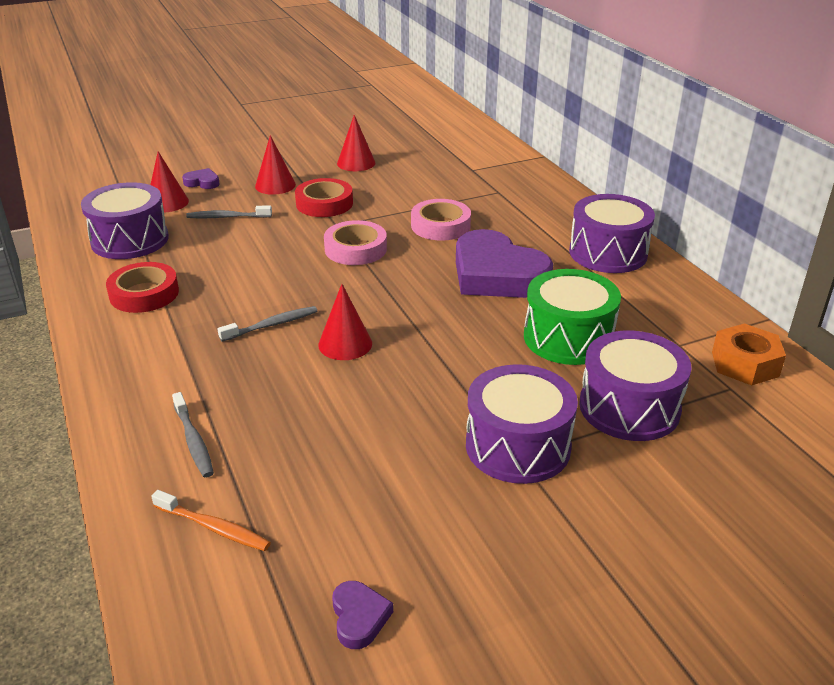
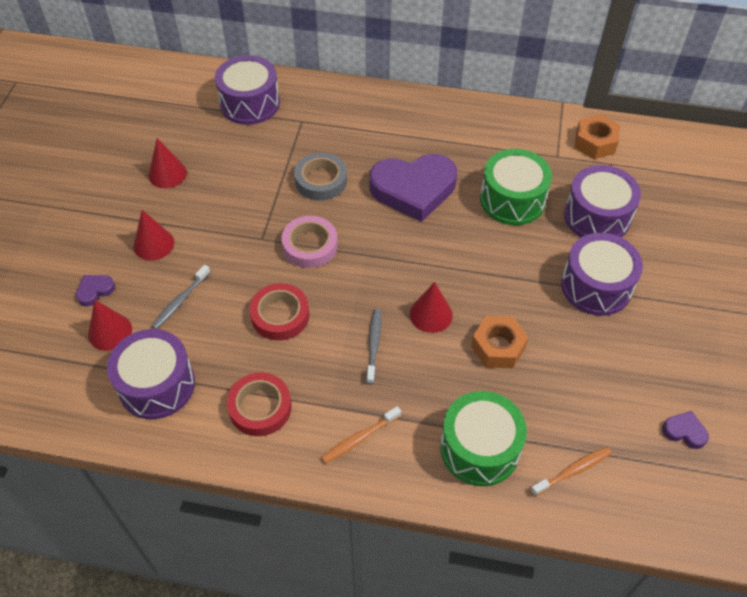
camera: 55 degrees left, 20 degrees up
grey toothbrush [172,392,214,478] -> green drum [440,391,527,486]
red tape [295,178,353,217] -> red tape moved to [249,283,310,341]
pink tape [411,199,471,241] -> grey tape [294,152,347,201]
purple drum [569,194,655,273] -> purple drum moved to [215,55,280,125]
none -> orange toothbrush [321,406,401,464]
none -> orange nut [471,316,529,368]

